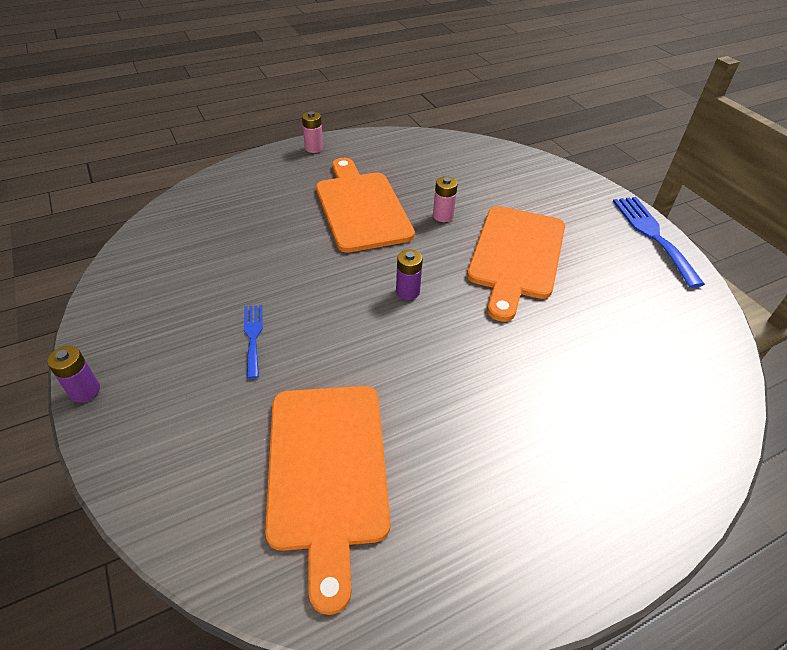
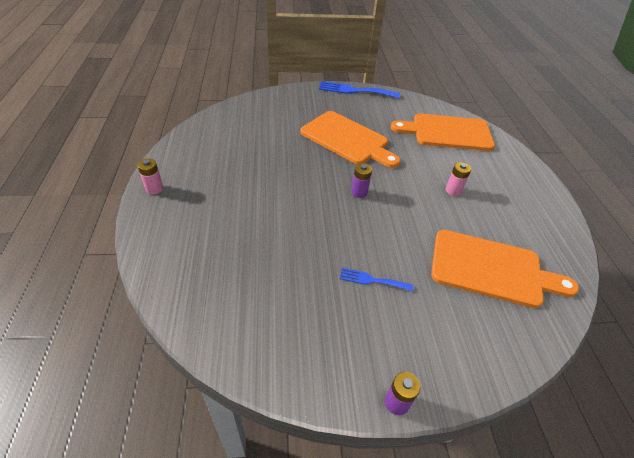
camera: 70 degrees left, 0 degrees up
orange cutting board [316,158,415,253] -> orange cutting board moved to [391,114,495,151]
pink battery [433,176,458,222] -> pink battery moved to [446,162,471,196]

